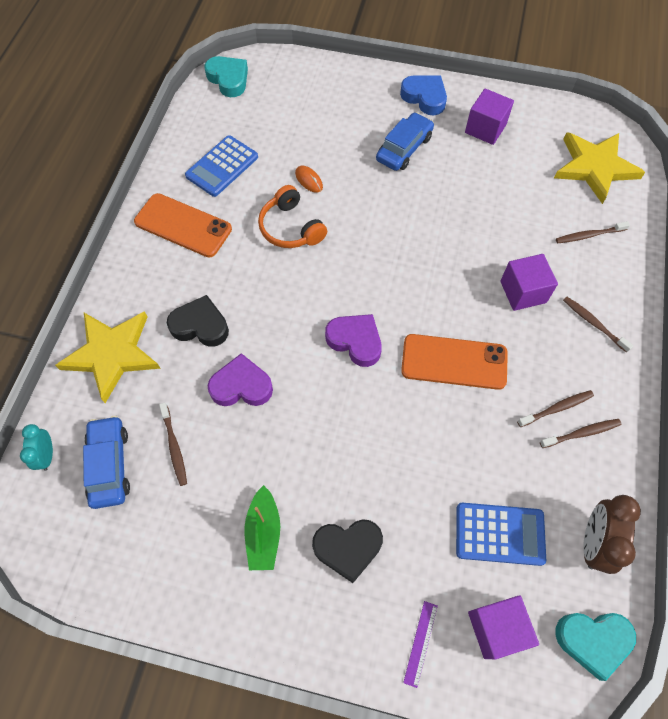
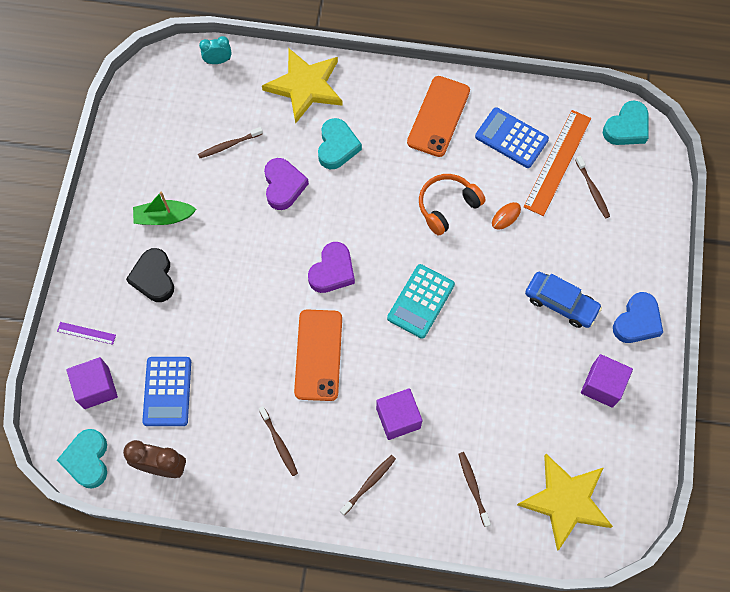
camera: 85 degrees right, 5 degrees up
blue car [83,416,130,509] -> none
black heart [167,295,229,347] -> turquoise heart [318,118,362,169]
brown toothbrush [540,419,622,448] -> brown toothbrush moved to [575,156,610,219]
none -> turquoise calculator [387,264,455,339]
none -> orange ruler [523,110,591,216]

